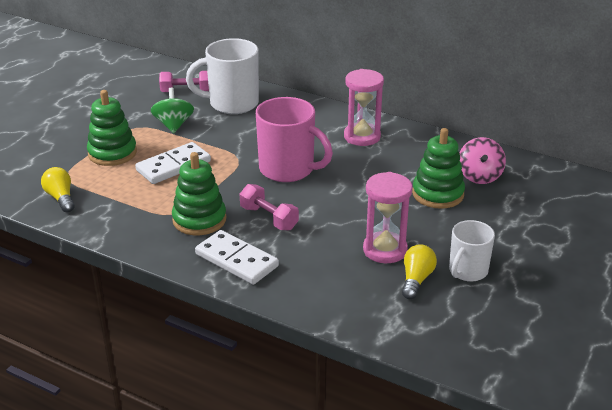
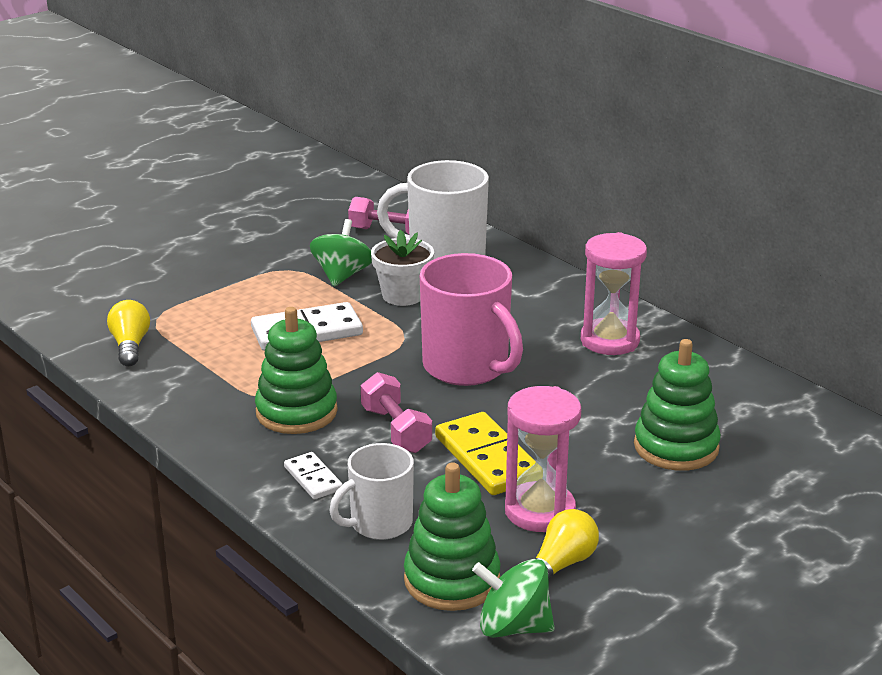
camera: 20 degrees right, 5 degrees down
green stacking toy [87,90,137,166] -> green stacking toy moved to [404,462,500,611]
white domino [195,230,279,285] -> white domino [284,452,343,500], size x0.55
white mug [449,220,495,282] -> white mug moved to [329,443,414,540]
pink spinning top [460,137,506,184] -> none
none -> white flower pot [371,230,434,306]
none -> yellow domino [435,412,536,495]
none -> green spinning top [472,559,555,638]

